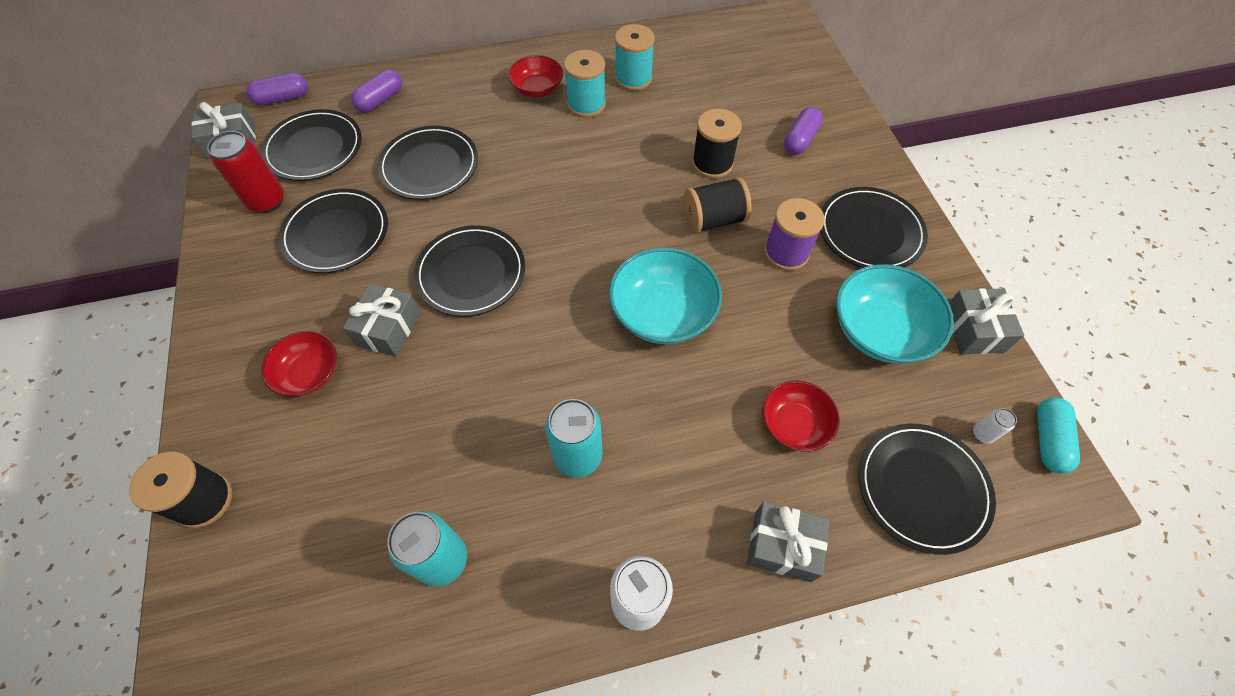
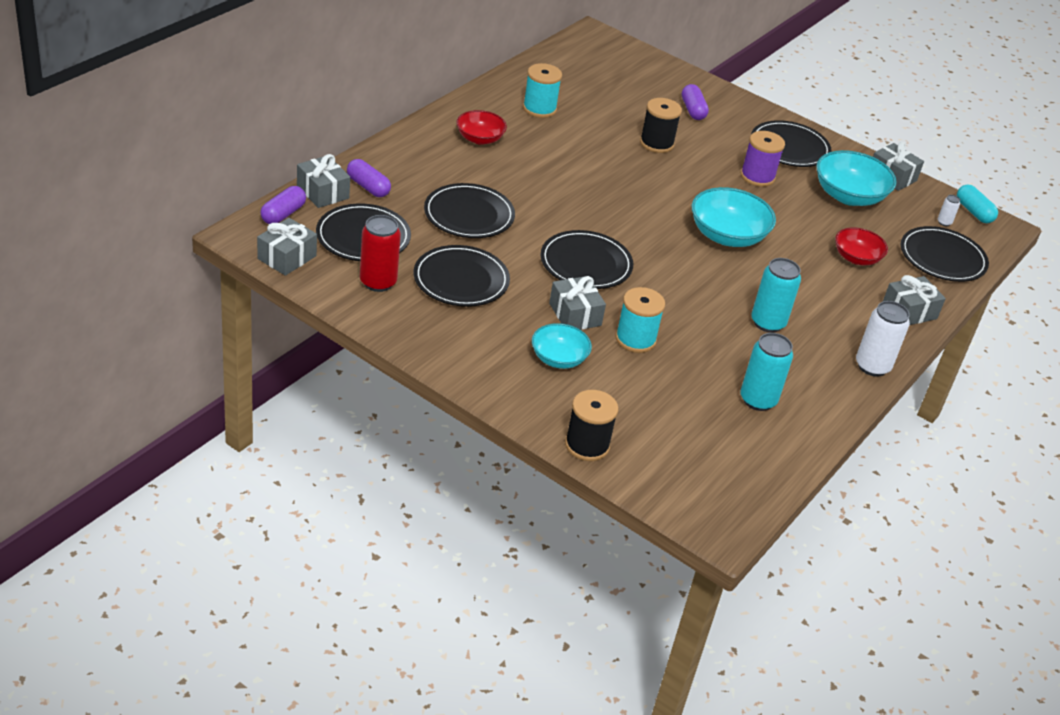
camera: 45 degrees left, 20 degrees down
red bowl [261,331,337,397] -> turquoise bowl [532,323,592,369]
purple capsule [351,69,402,112] -> purple capsule turned 45 degrees counterclockwise [347,159,391,197]
turquoise spool [564,50,606,118] -> turquoise spool moved to [616,287,665,353]
black spool [683,177,752,233] -> none
none -> grey gift [297,154,350,208]

